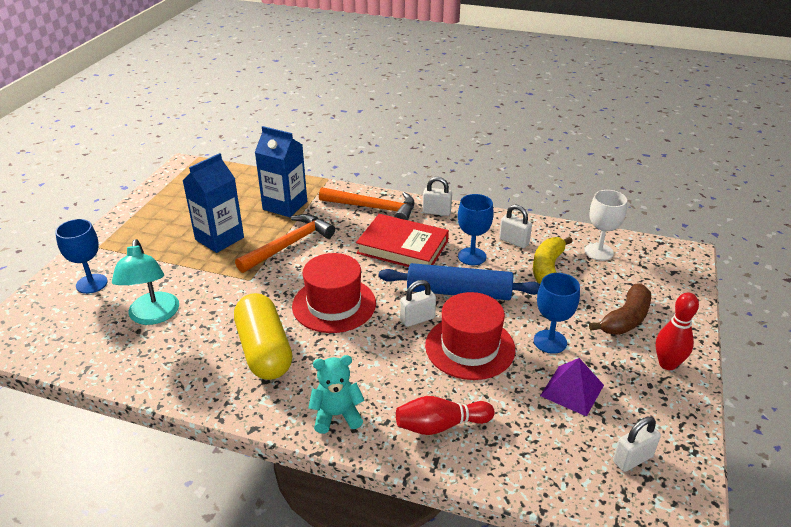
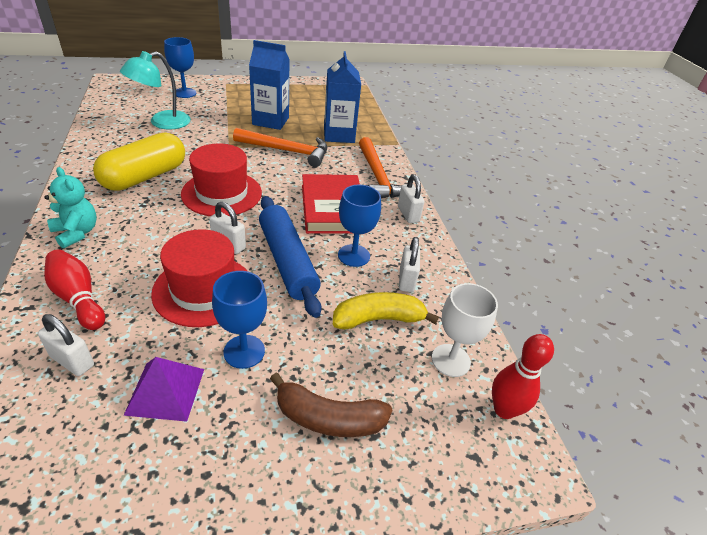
camera: 55 degrees right, 5 degrees up
white padlock [613,416,661,472] -> white padlock moved to [38,314,94,376]
red bowling pin [656,293,699,370] -> red bowling pin moved to [492,334,554,419]

